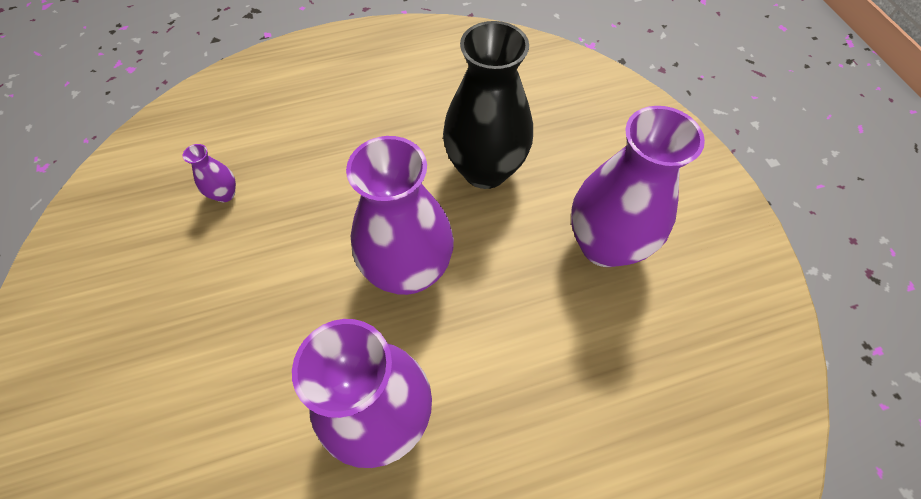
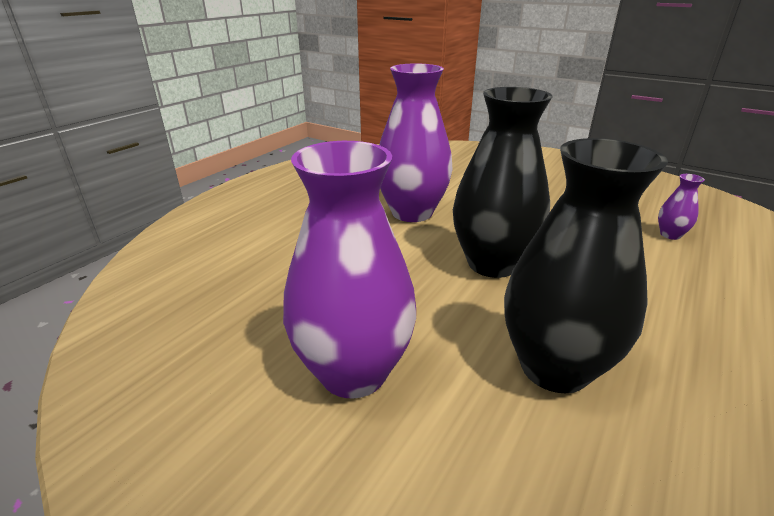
camera: 140 degrees right, 30 degrees down
purple vase [346,136,454,295] -> black vase [453,87,553,278]

